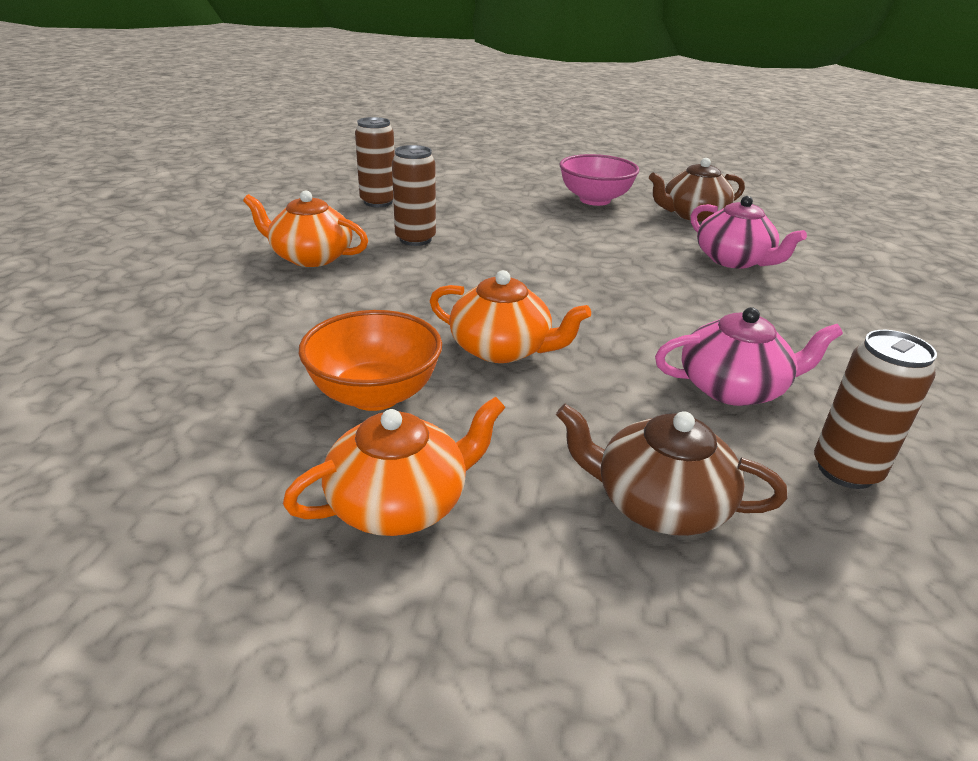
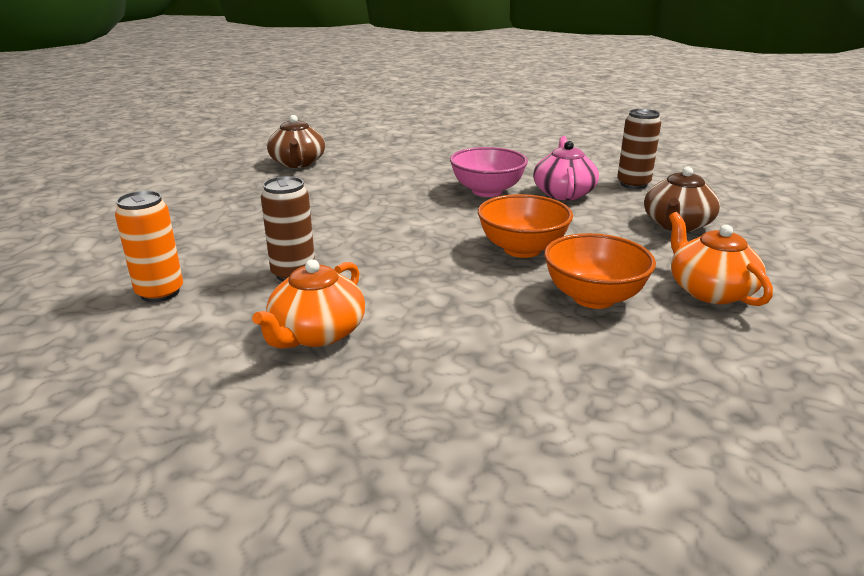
camera: 80 degrees left, 5 degrees down
brown can [355,117,395,207] -> orange can [115,191,183,302]
orange teapot [430,270,591,363] -> orange bowl [478,194,573,258]
pink bowl [560,154,639,206] -> pink bowl moved to [450,147,528,197]
pink teapot [691,196,807,269] -> none

